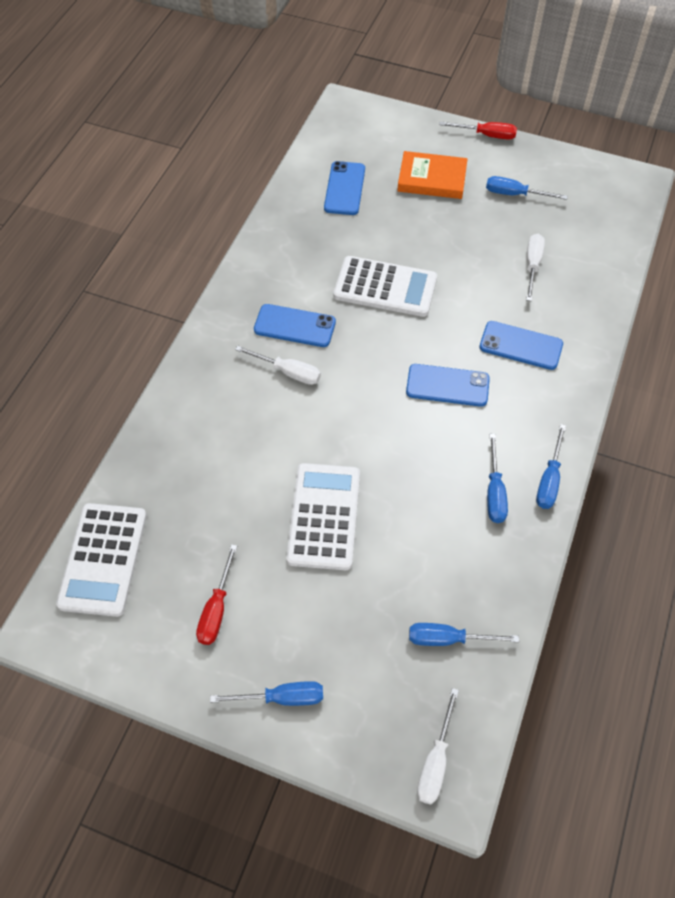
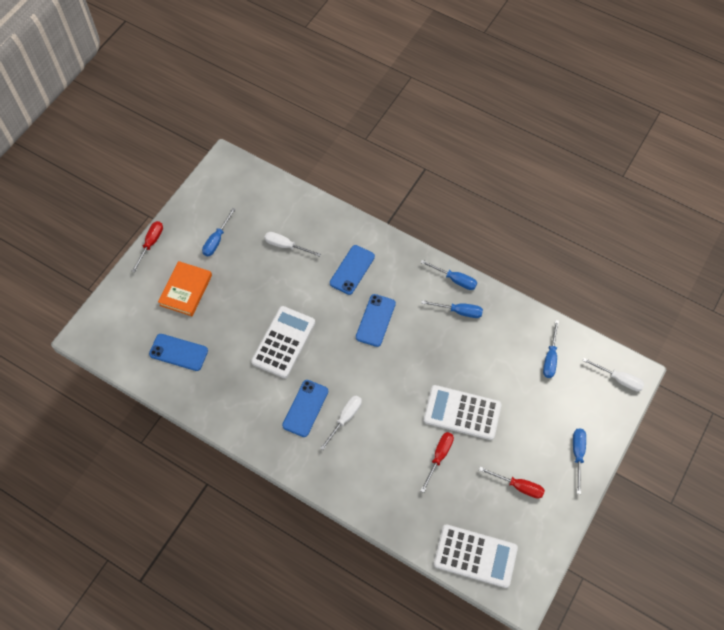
camera: 80 degrees left, 5 degrees up
none -> red screwdriver [421,432,454,493]

